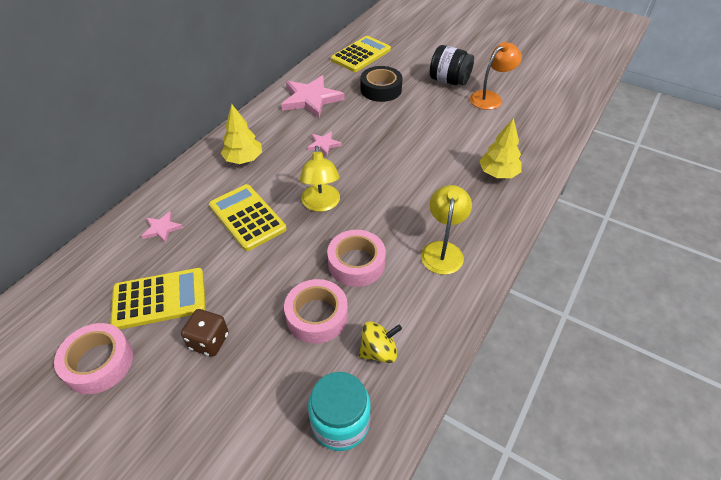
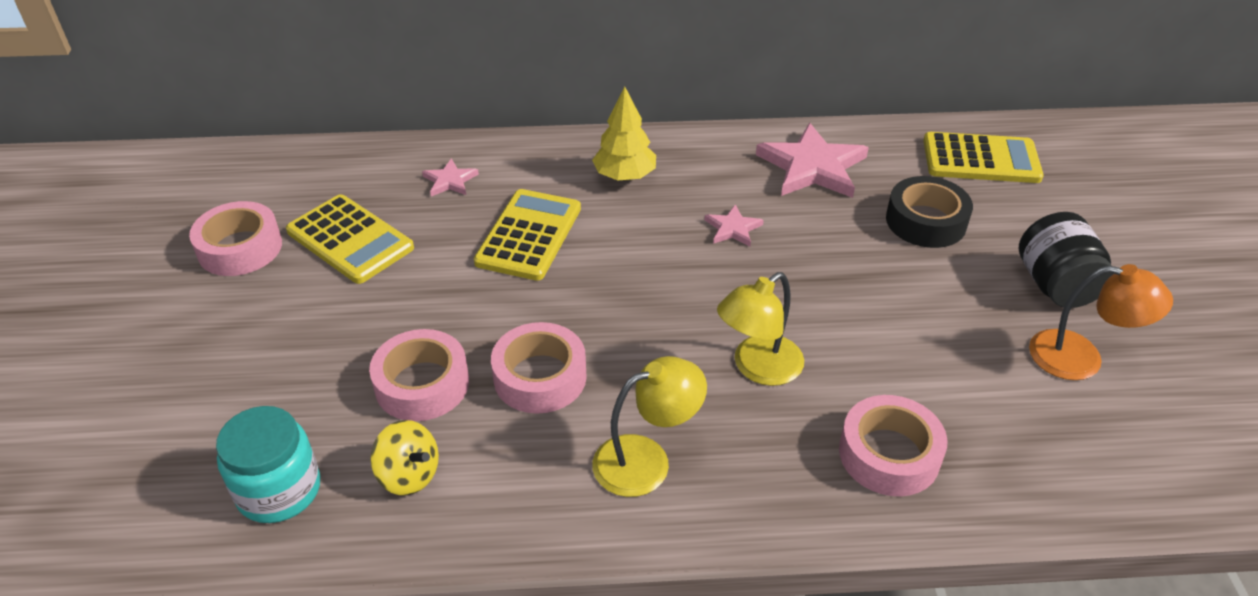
camera: 55 degrees right, 5 degrees down
brown dice [181,309,229,357] -> none
yellow lamp [300,146,340,212] -> yellow lamp moved to [717,272,804,386]
yellow tree [479,118,522,178] -> pink tape [839,395,947,496]

